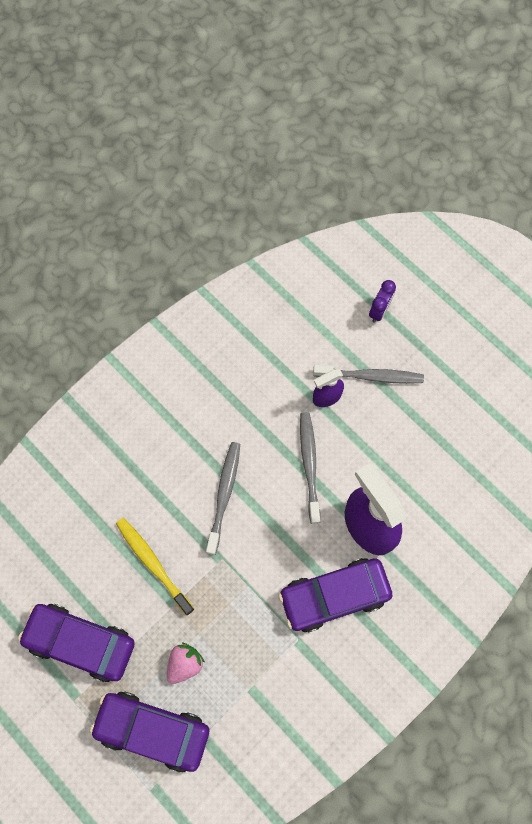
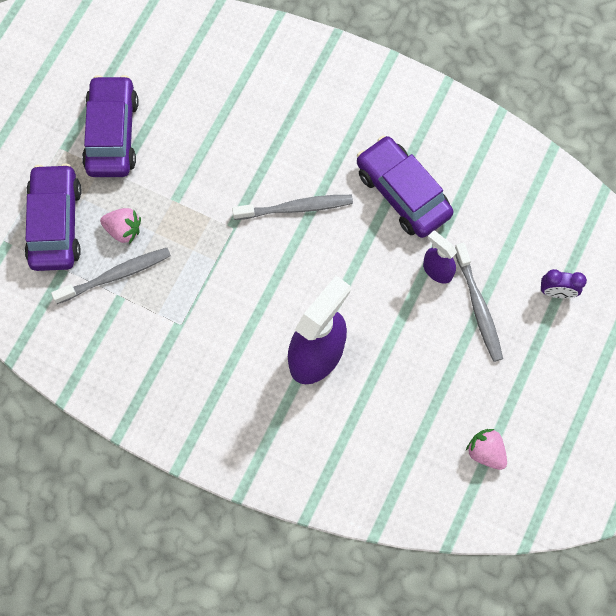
camera: 70 degrees right, 0 degrees up
yellow toothbrush [116,518,194,616] -> none
purple car [278,558,392,633] -> purple car moved to [357,136,453,238]
grey toothbrush [300,412,320,524] -> grey toothbrush moved to [51,248,171,304]
none -> pink strawberry [466,429,507,470]

